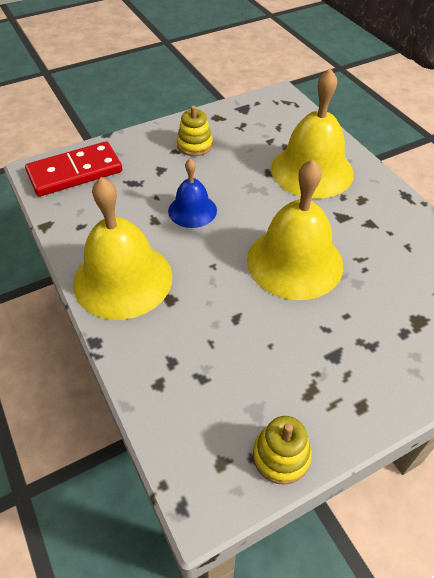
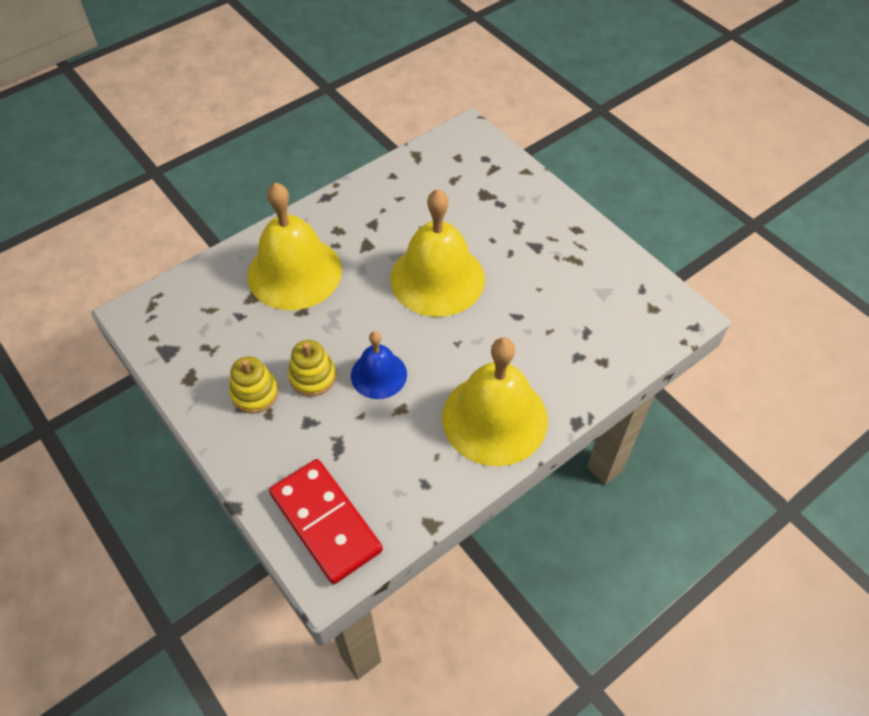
camera: 100 degrees left, 5 degrees up
yellow stacking toy [253,416,312,485] -> yellow stacking toy moved to [288,340,336,397]

